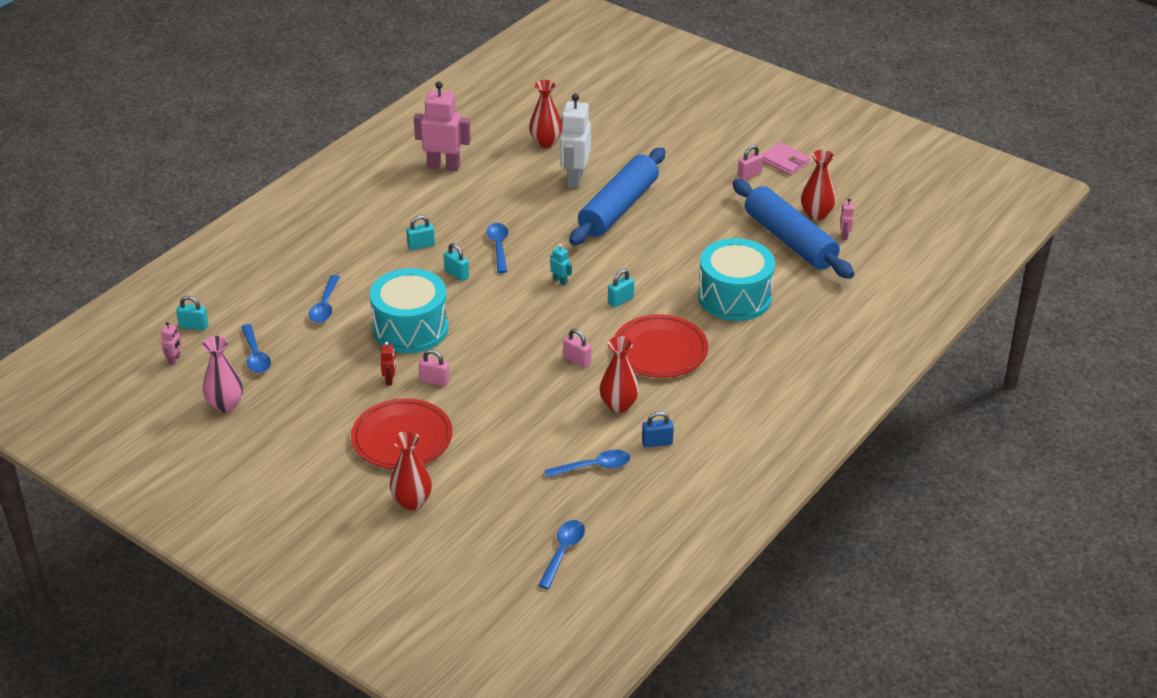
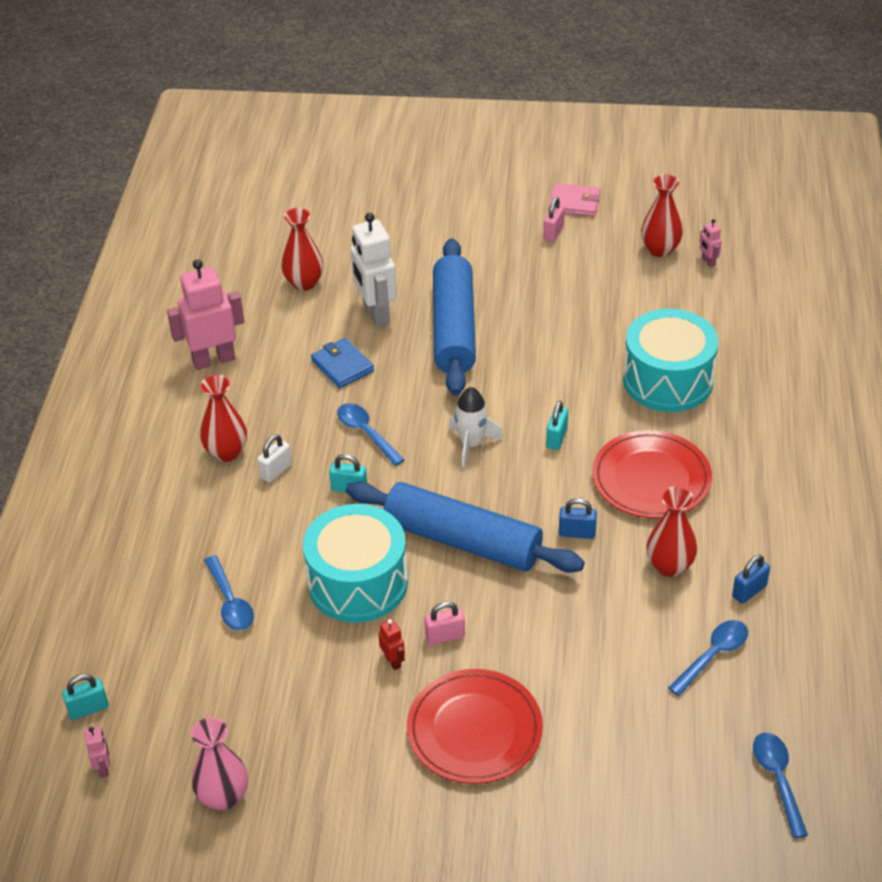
camera: 30 degrees left, 5 degrees up
blue spoon [241,324,271,373] -> none
red vase [390,431,432,510] -> red vase moved to [200,374,247,462]
turquoise padlock [406,215,435,250] -> white padlock [257,435,292,483]
turquoise robot [550,244,572,285] -> white rocket [449,387,503,467]
pink padlock [563,329,591,368] -> blue padlock [559,498,597,539]
blue rolling pin [732,179,854,279] -> blue rolling pin moved to [346,481,584,573]
none -> blue wallet [311,338,374,388]

